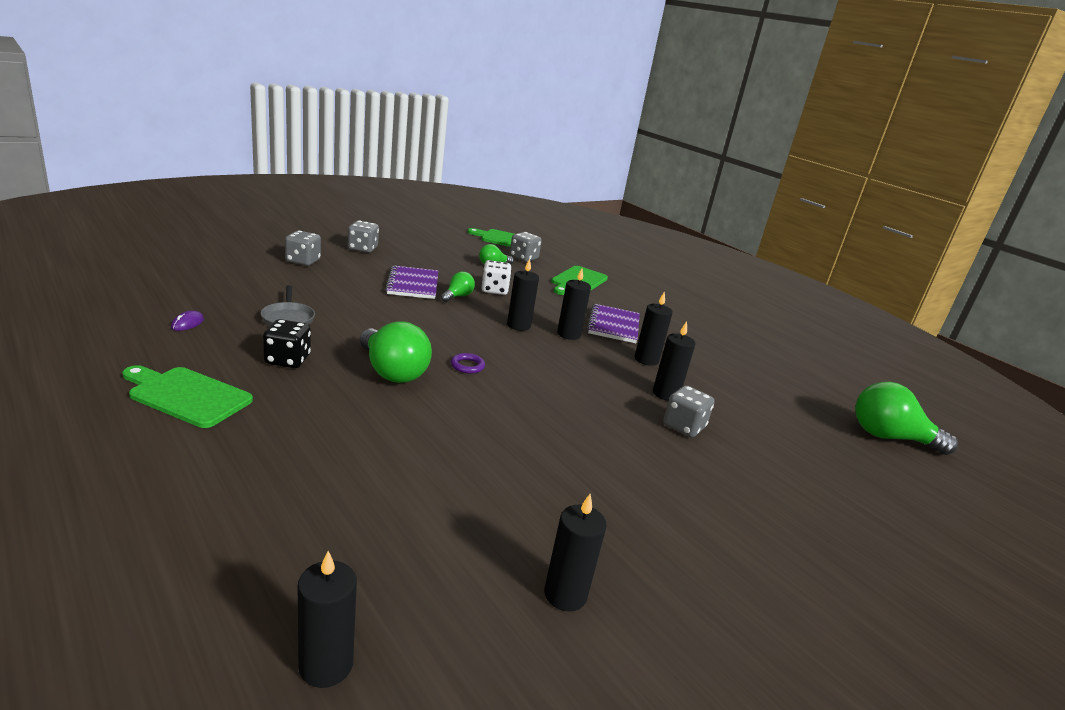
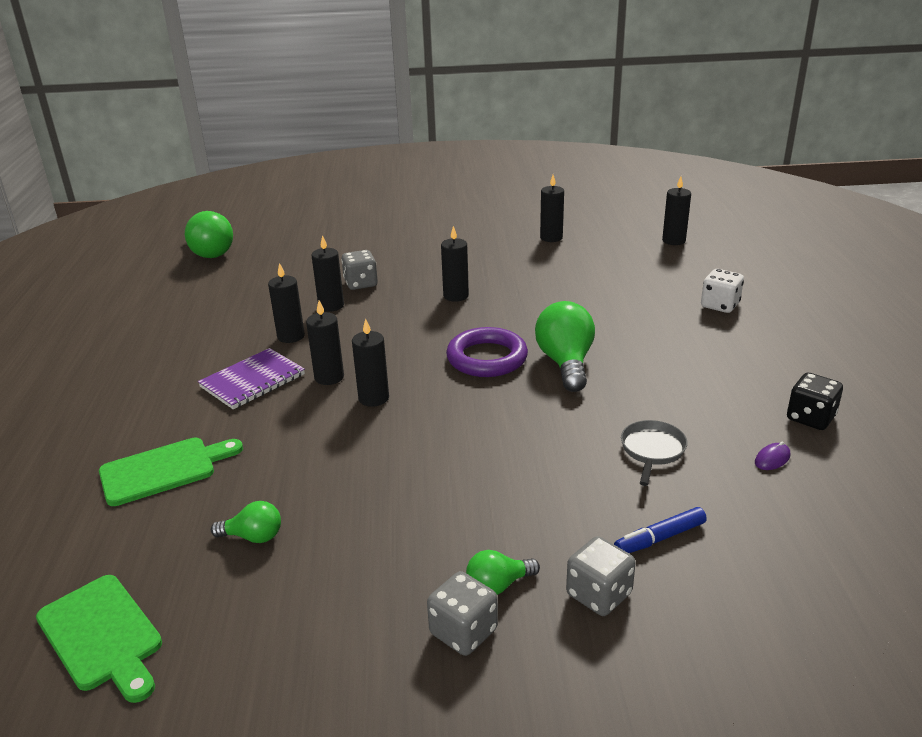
camera: 140 degrees left, 5 degrees up
green cutting board [122,365,253,428] -> none
black dice [263,319,311,368] -> black dice moved to [787,373,843,430]
purple notebook [385,265,438,299] -> none
green light bulb [441,272,475,302] -> green light bulb moved to [466,550,540,595]
purple ring [451,353,485,374] -> purple ring [446,327,528,377], size x2.27
white dice [481,260,512,295] -> white dice moved to [701,269,744,313]
grey dice [510,232,542,262] -> none
none -> black candle [441,226,469,302]
none -> blue marker [614,507,707,553]

